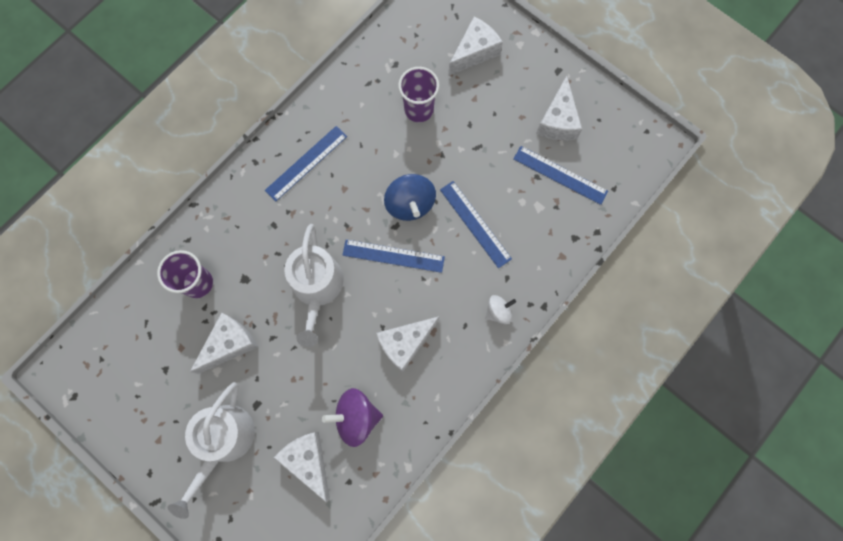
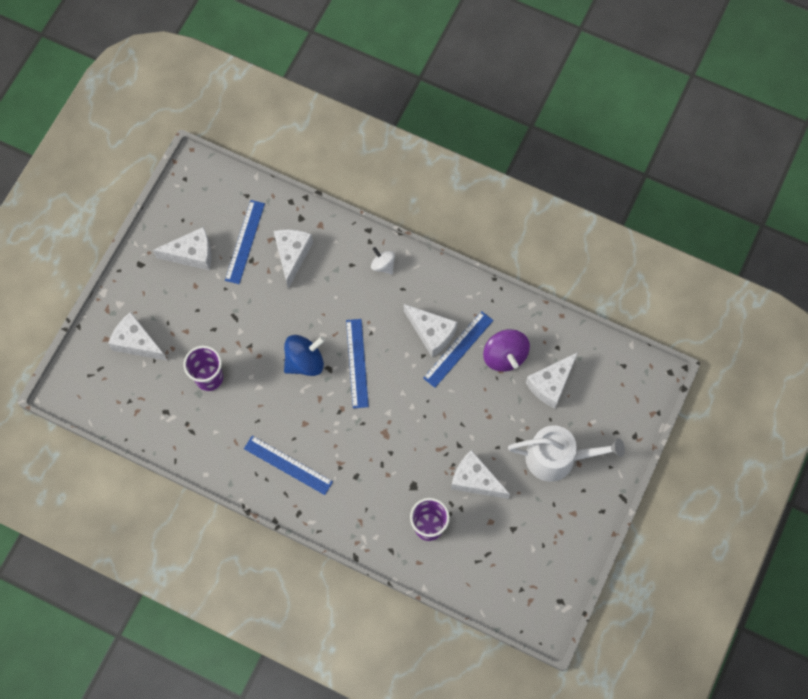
camera: 105 degrees left, 5 degrees down
white watering can [284,224,344,347] -> none
blue ruler [440,181,512,268] -> blue ruler moved to [423,311,494,388]
none -> white cheese [274,229,313,289]

